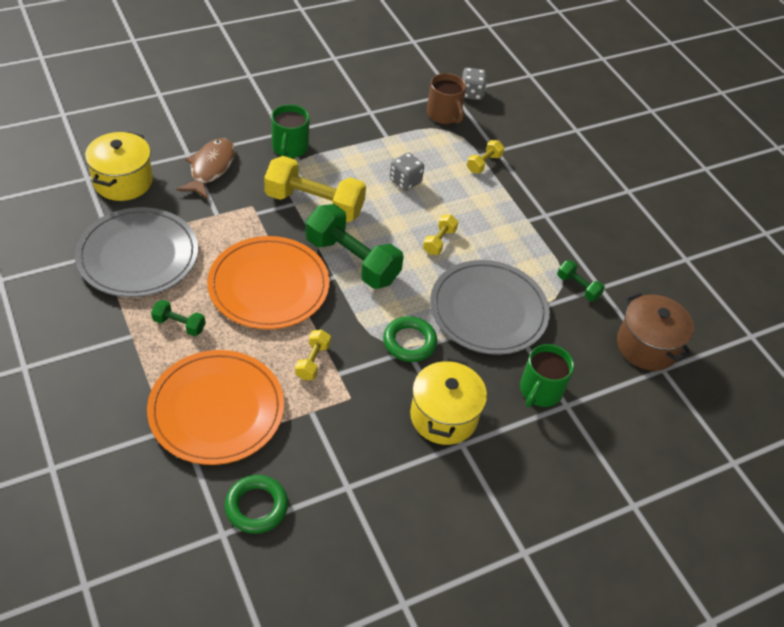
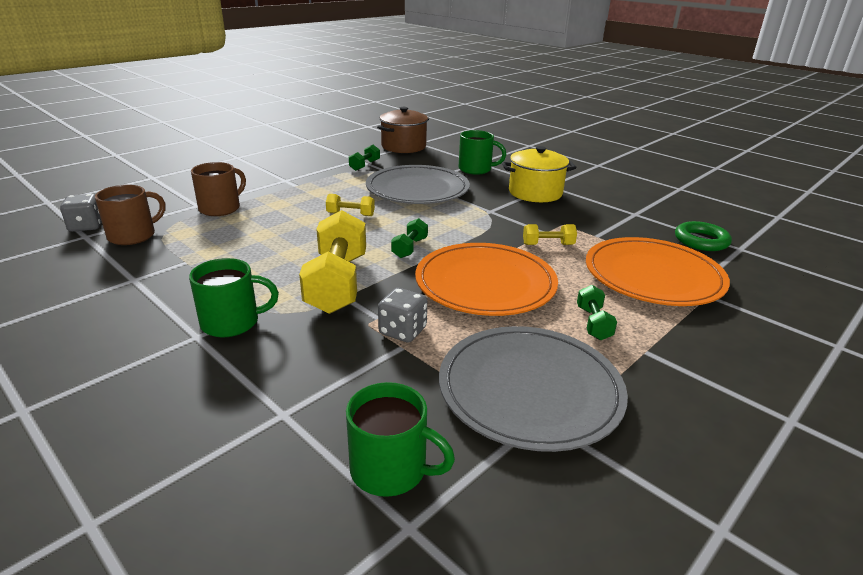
camera: 105 degrees left, 20 degrees down
yellow pot [85,132,153,201] -> green mug [346,382,455,497]
brown fish [176,138,235,199] -> none
green dumbbell [306,204,404,289] -> green dumbbell [391,218,428,258], size x0.47
green ring [383,316,437,362] -> none
grey dice [390,152,424,191] -> grey dice moved to [378,288,427,342]
yellow dumbbell [467,140,504,173] -> brown mug [191,162,246,216]

